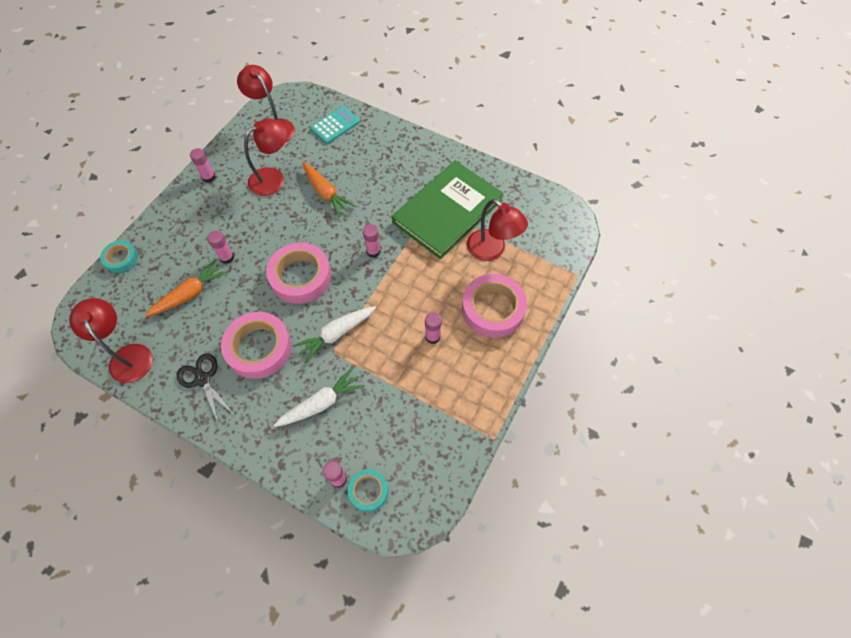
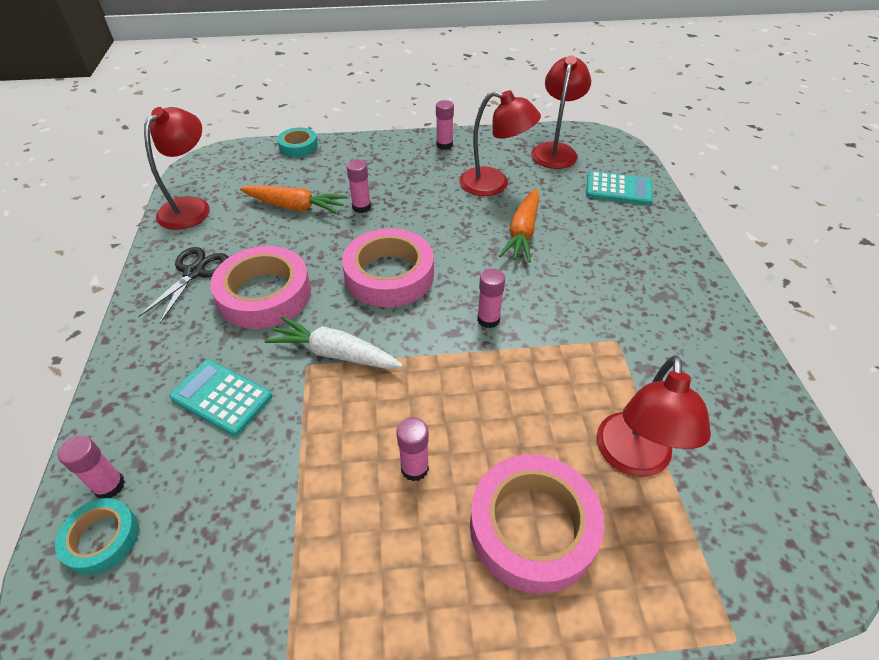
camera: 55 degrees right, 15 degrees down
white carrot [274,367,365,427] -> turquoise calculator [169,360,272,436]
green book [392,160,504,259] -> none

